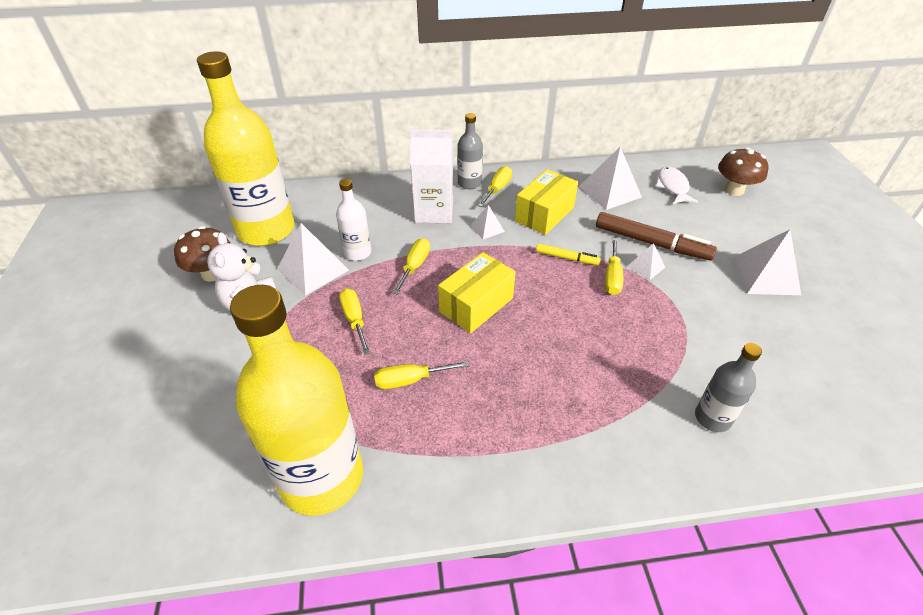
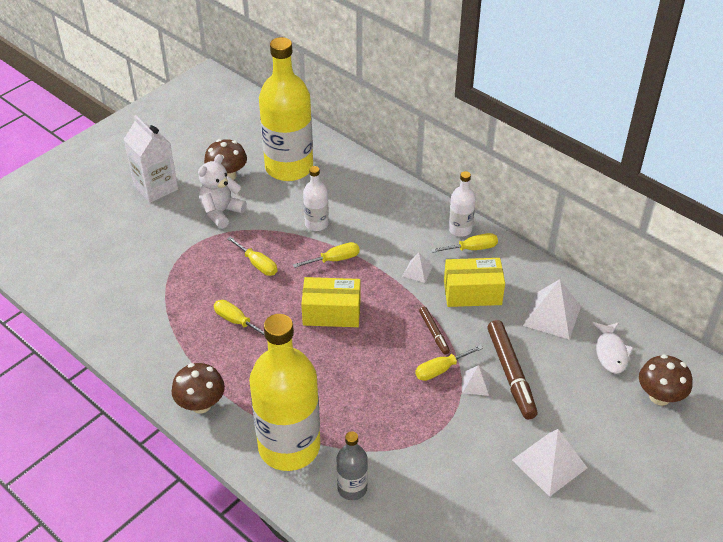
camera: 50 degrees right, 0 degrees up
yellow bottle [230,285,363,516] -> yellow bottle moved to [249,314,320,471]
white pyramid [277,223,349,296] -> none
yellow screwdriver [339,288,370,355] -> yellow screwdriver turned 105 degrees clockwise [227,236,277,276]
white carton [410,129,453,223] -> white carton moved to [123,115,178,203]
grey bottle [457,113,483,189] -> white bottle [448,171,476,237]
yellow marker [536,244,601,265] -> brown marker [419,307,450,355]
white fish [655,166,699,204] -> white fish turned 135 degrees clockwise [592,322,633,374]
none -> brown mushroom [172,363,225,414]

